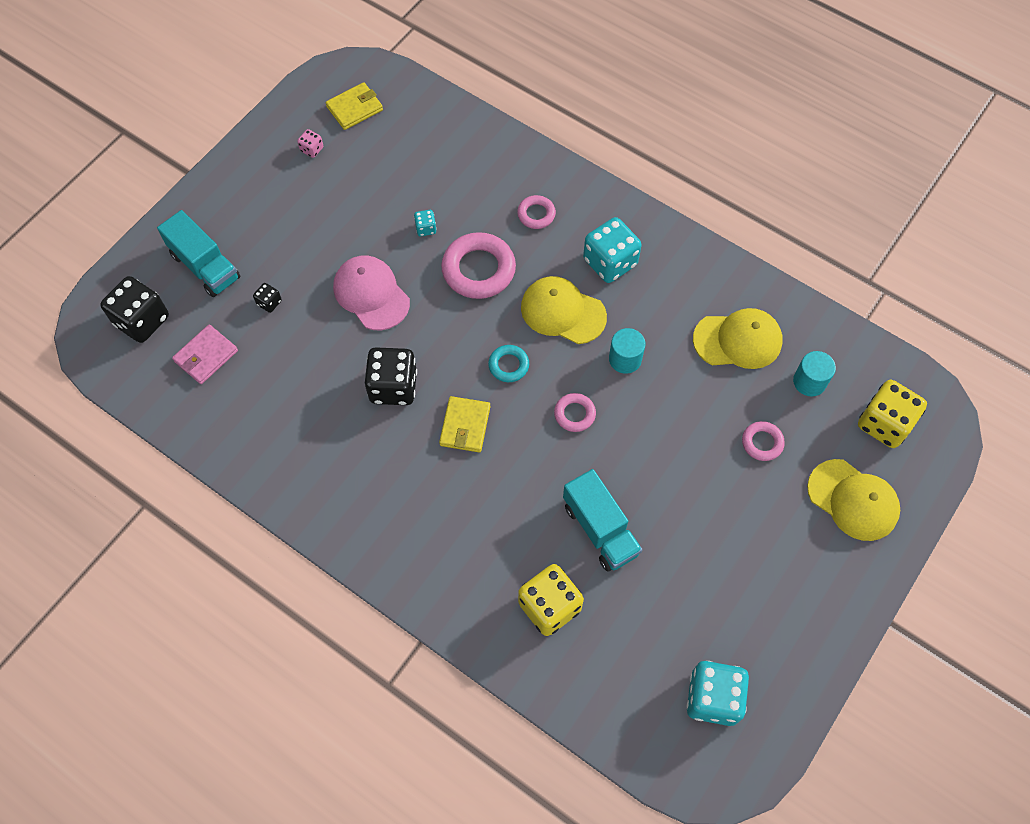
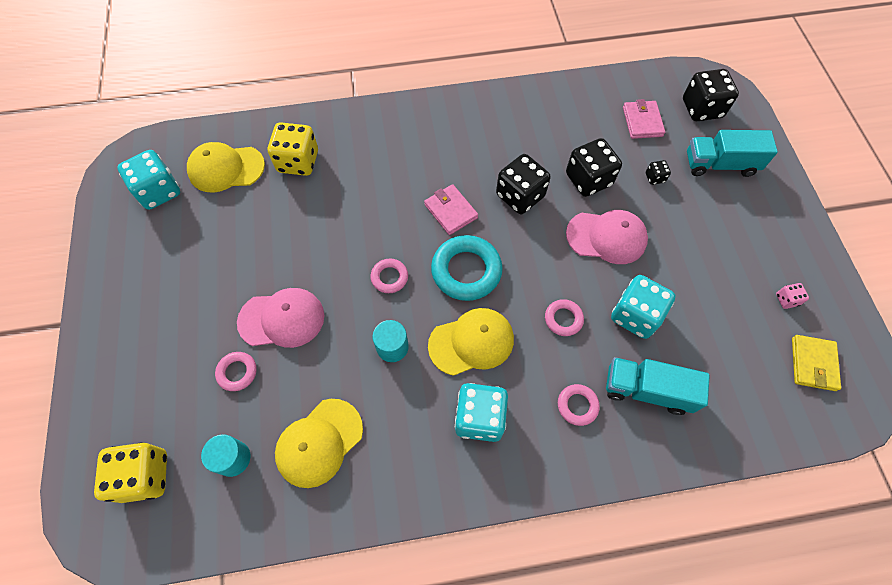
camera: 135 degrees right, 0 degrees up
turquoise dice [414,210,437,236] -> turquoise dice [611,275,676,339], size x2.19
yellow wallet [439,396,490,452] -> pink wallet [424,184,478,235]
pink ring [441,232,516,299] -> pink ring [545,299,584,336], size x0.53
turquoise ring [488,345,529,382] -> turquoise ring [431,235,503,301], size x1.88
turquoise truck [563,469,642,572] -> turquoise truck moved to [606,357,710,415]
yellow cap [807,459,900,541] -> yellow cap moved to [187,142,265,192]
none -> pink cap [237,288,324,348]
none -> black dice [566,138,622,197]

